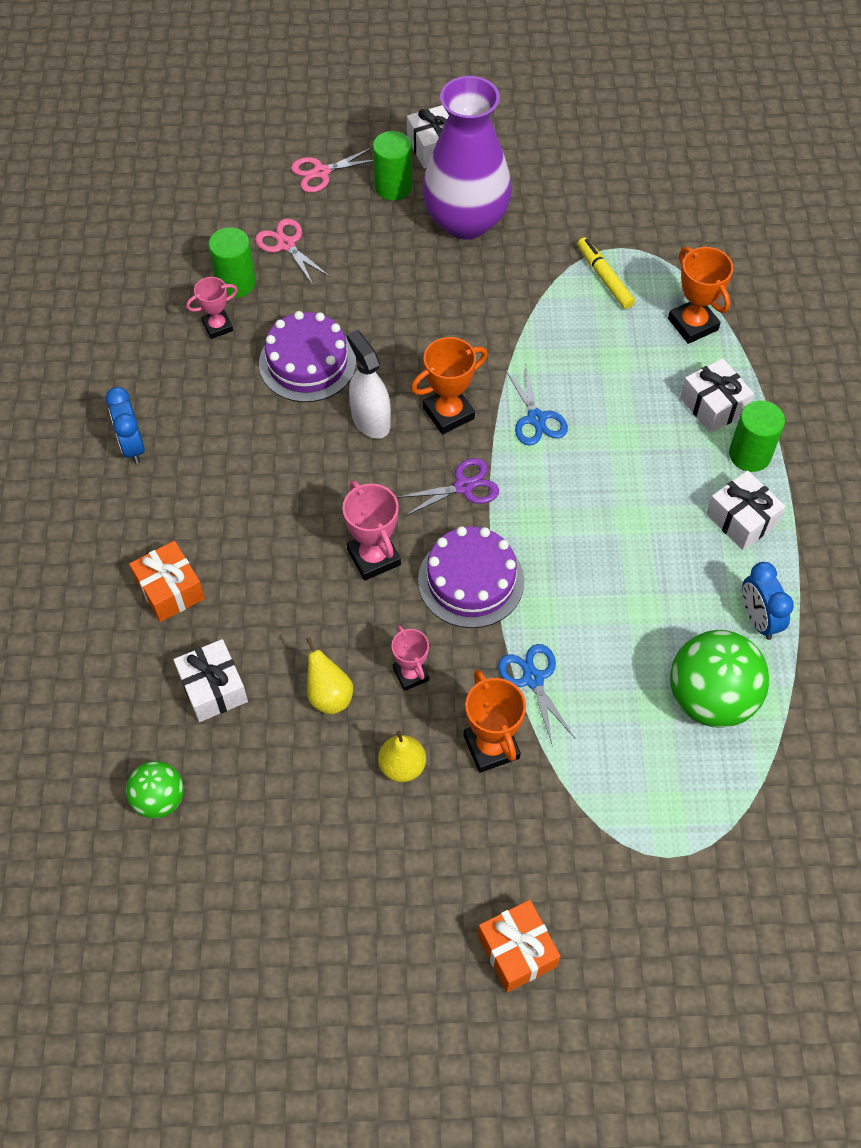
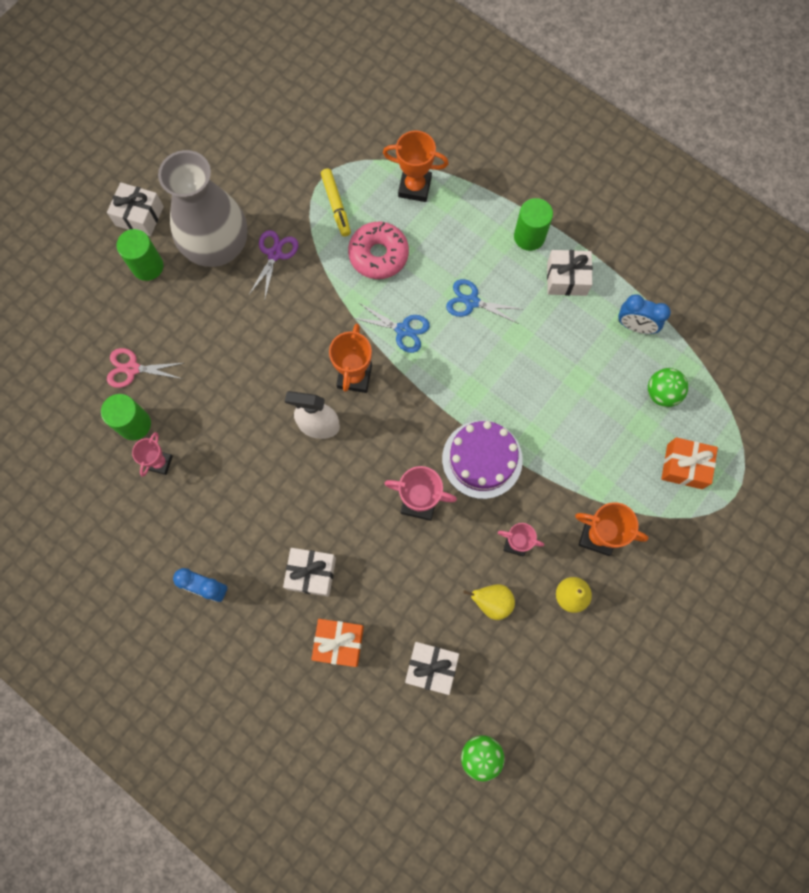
camera: 50 degrees left, 15 degrees up
purple cake [259,311,356,402] -> none
pink scissors [291,147,373,193] -> none
purple scissors [396,458,499,516] -> purple scissors moved to [249,230,298,298]
purple vase [422,76,512,239] -> grey vase [158,150,247,267]
orange gift [478,900,561,992] -> orange gift moved to [661,437,718,489]
blue scissors [498,644,575,744] -> blue scissors moved to [446,279,521,324]
yellow marker [577,237,635,309] -> yellow marker turned 120 degrees counterclockwise [321,168,351,237]
green ball [670,630,770,728] -> green ball [648,368,688,407], size x0.57
white gift [680,358,754,433] -> white gift moved to [283,548,336,597]
none -> pink donut [348,221,409,279]

